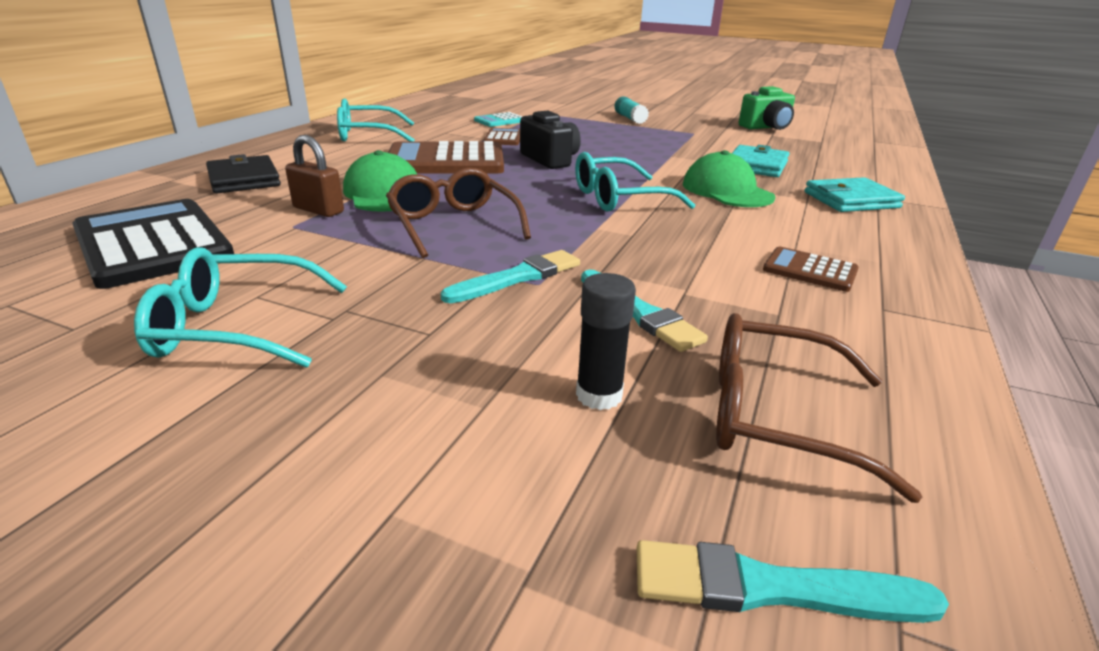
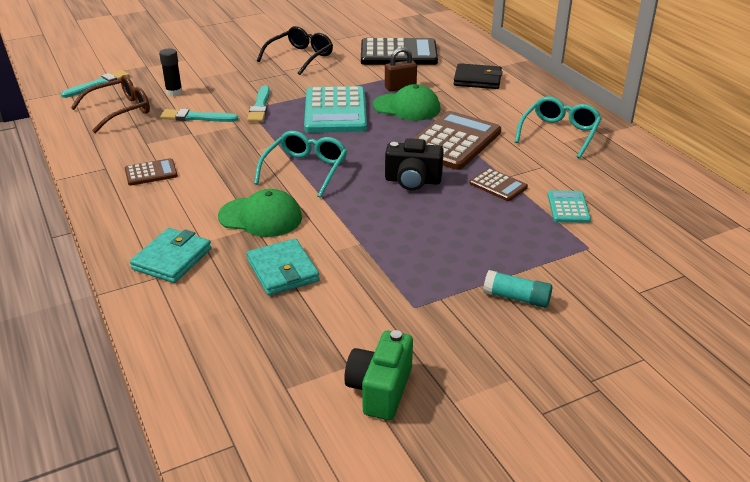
camera: 130 degrees right, 5 degrees up
turquoise glasses [134,247,347,368] -> black glasses [257,26,333,75]
brown glasses [386,168,531,258] -> turquoise calculator [304,86,367,133]

